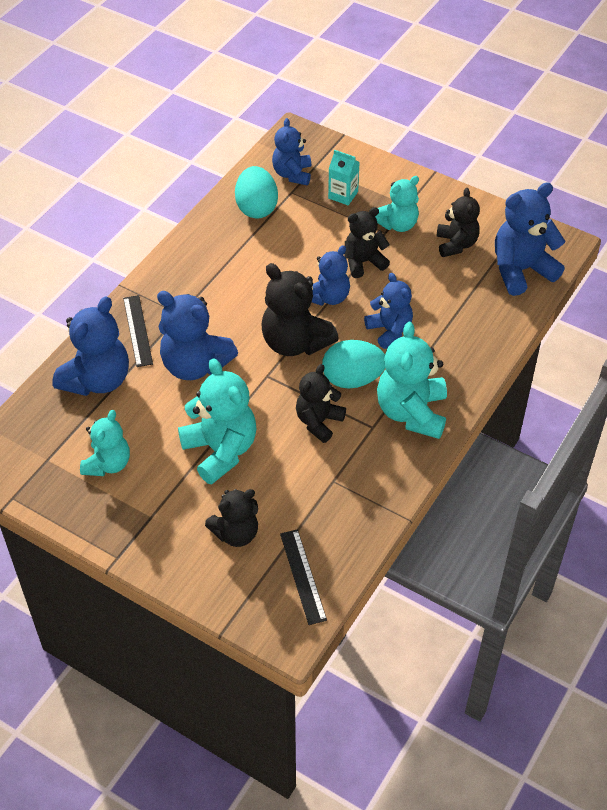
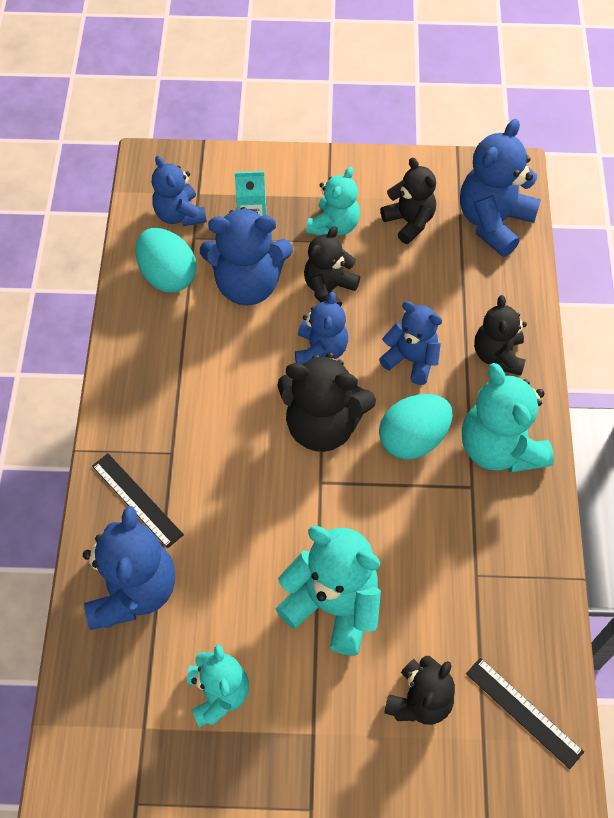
camera: 30 degrees left, 10 degrees up
blue teddy bear [157,291,238,380] -> blue teddy bear moved to [200,207,293,305]
black teddy bear [296,364,346,443] -> black teddy bear moved to [474,295,527,375]

